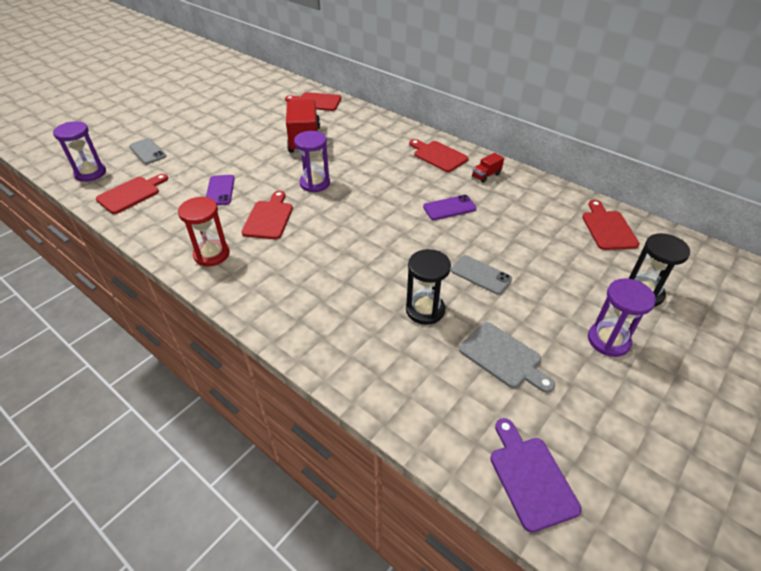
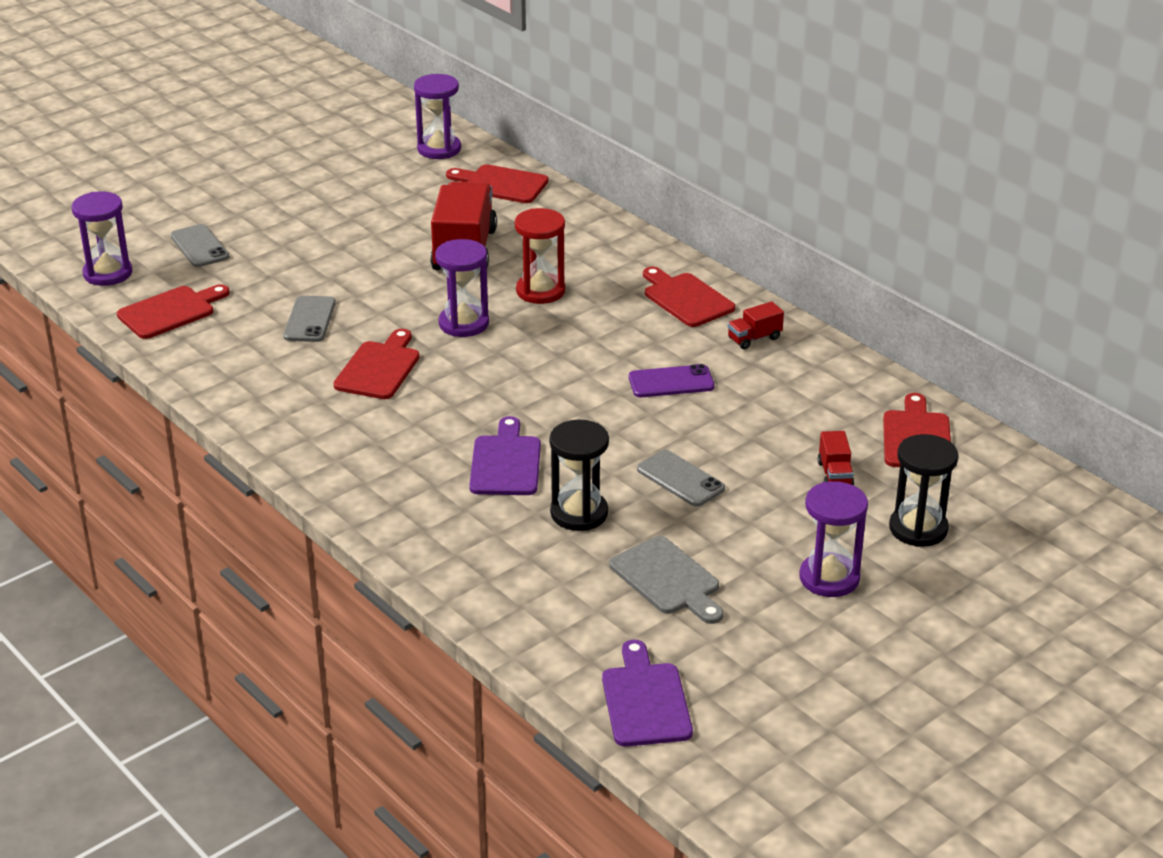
camera: 10 degrees right, 10 degrees down
red hourglass [178,197,230,266] -> red hourglass moved to [515,208,565,304]
purple phone [206,175,235,205] -> grey phone [283,295,336,342]
none -> purple hourglass [414,74,461,159]
none -> purple cutting board [469,416,541,495]
none -> red truck [818,431,854,485]

